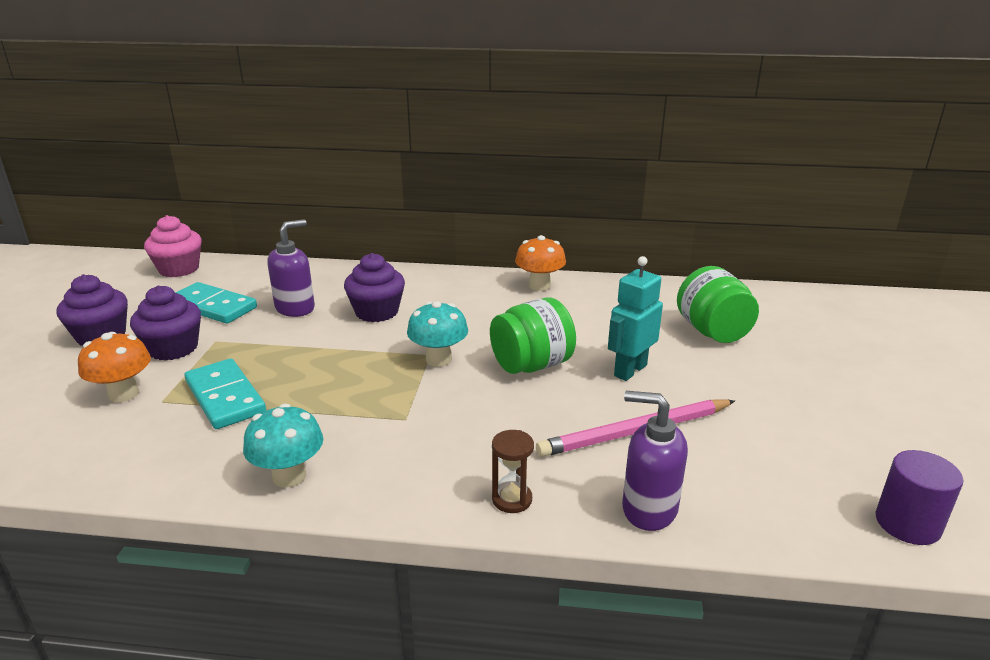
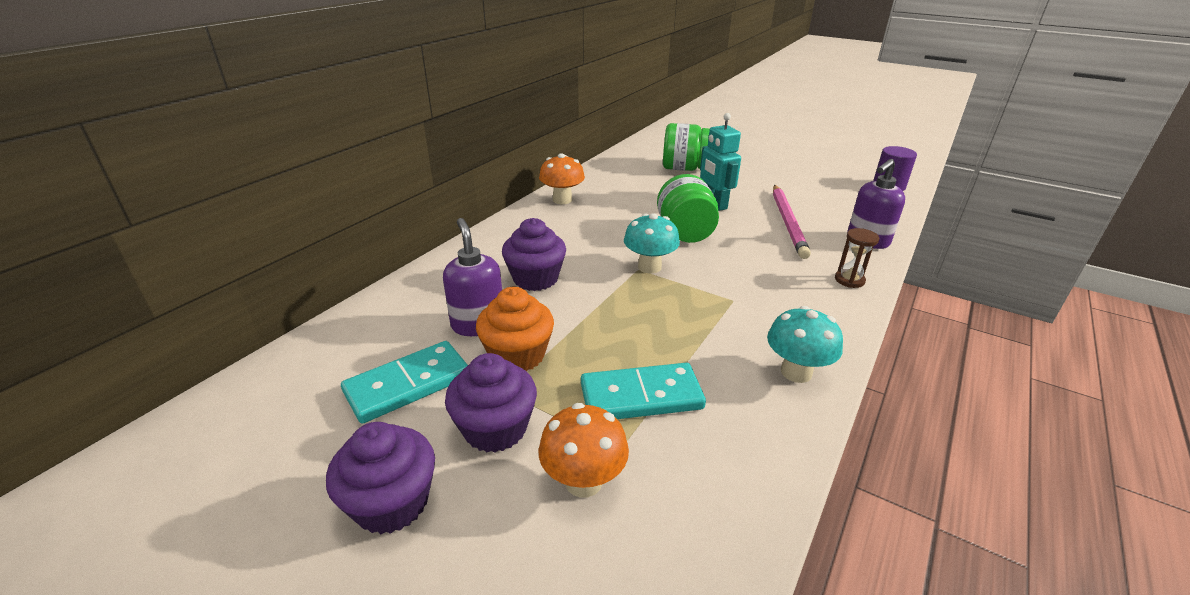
camera: 65 degrees left, 5 degrees up
pink cupcake [144,215,202,277] -> none
none -> orange cupcake [476,287,554,371]

